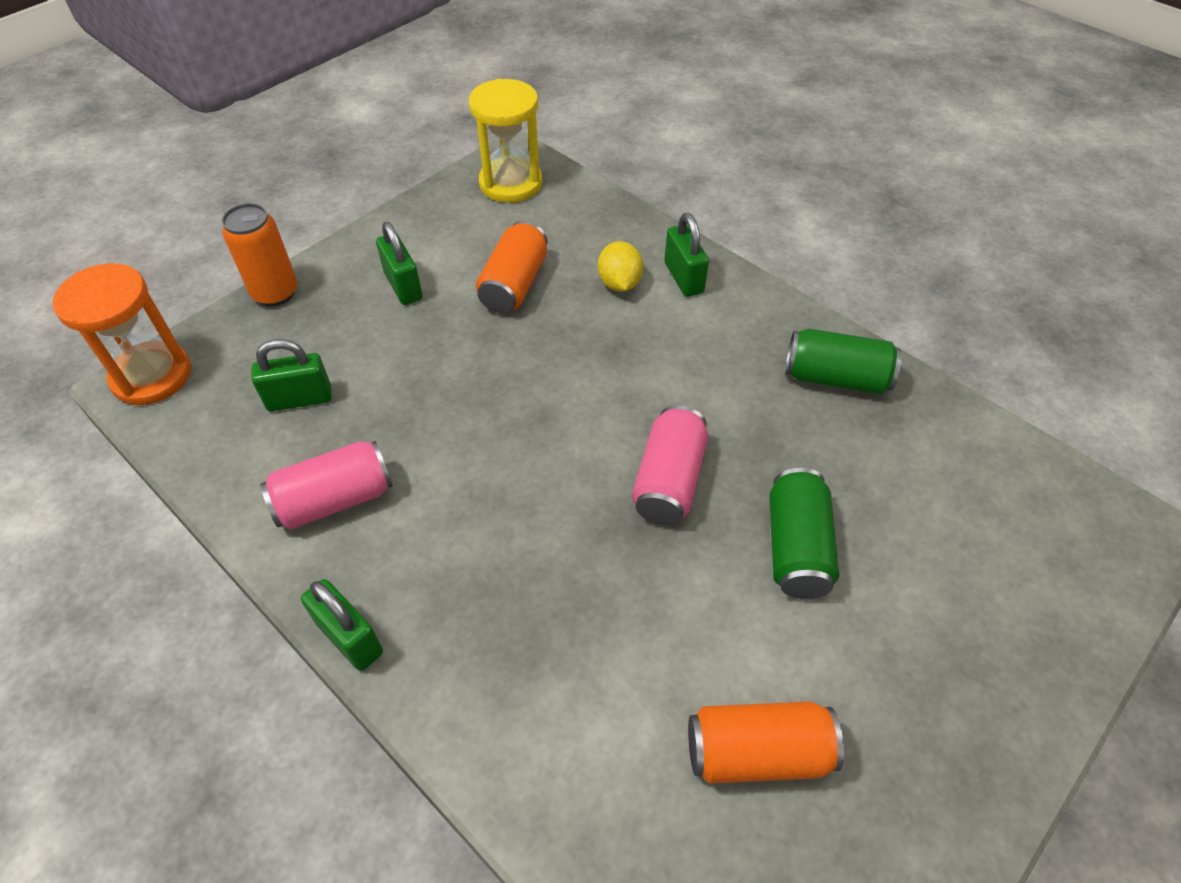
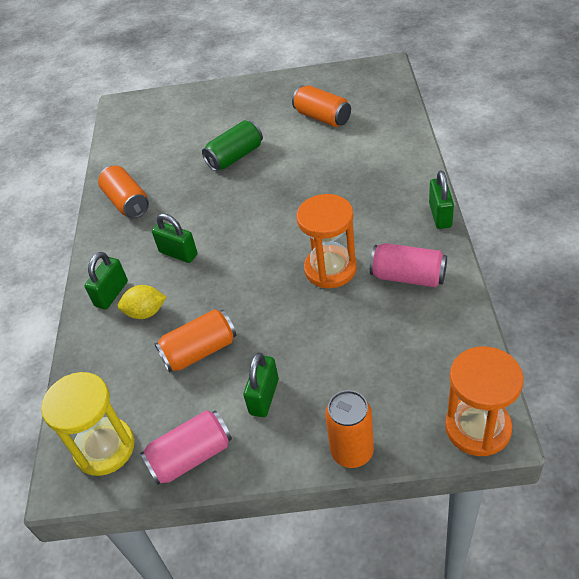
camera: 130 degrees left, 5 degrees down
green padlock [251,339,332,411] -> green padlock moved to [152,213,198,263]
yellow lemon [598,241,643,292] -> yellow lemon turned 45 degrees clockwise [118,285,166,319]
pink can [632,405,708,525] -> pink can moved to [140,410,232,485]
green can [785,329,902,394] -> orange can [98,166,149,219]
none -> orange hourglass [296,194,357,288]

